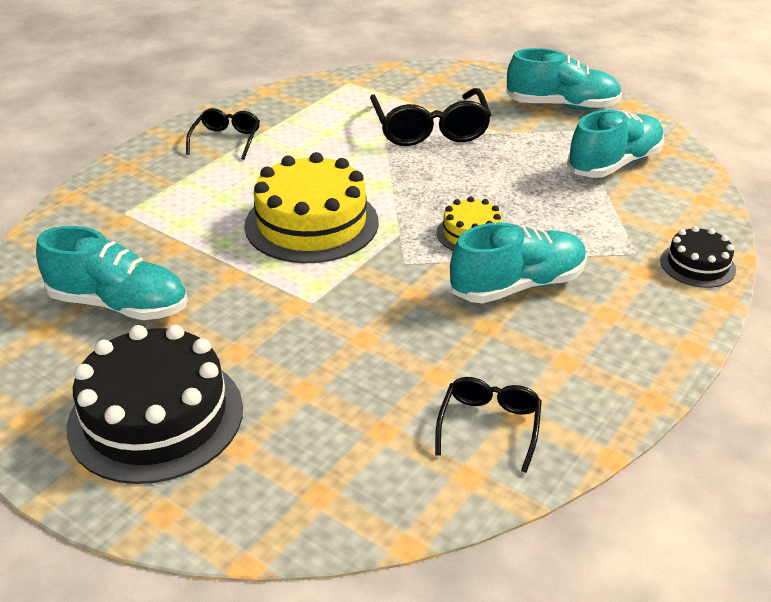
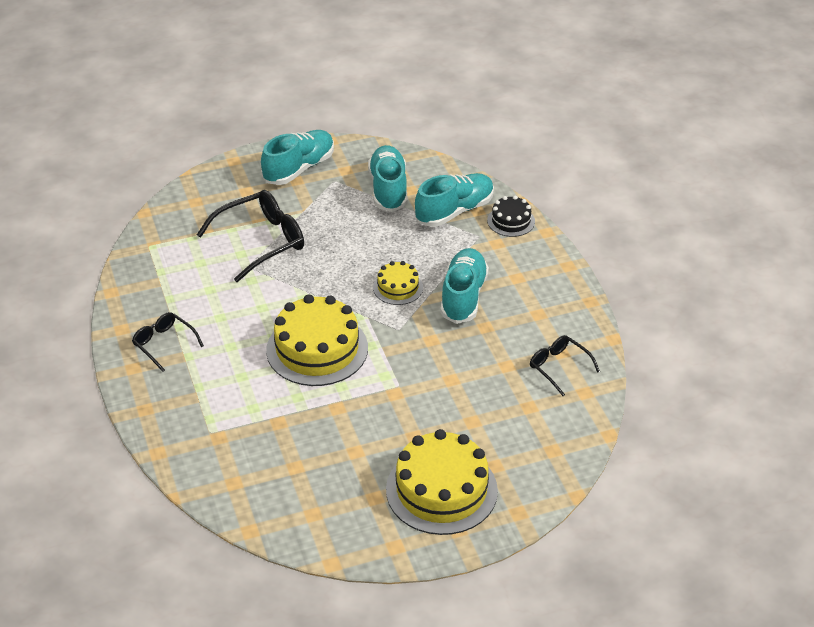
camera: 55 degrees left, 5 degrees up
turquoise shoe [36,226,188,320] -> turquoise shoe moved to [415,173,494,227]
black cake [67,325,243,484] -> yellow cake [386,429,498,535]
black glasses [370,88,491,146] -> black glasses turned 60 degrees counterclockwise [197,190,304,282]

